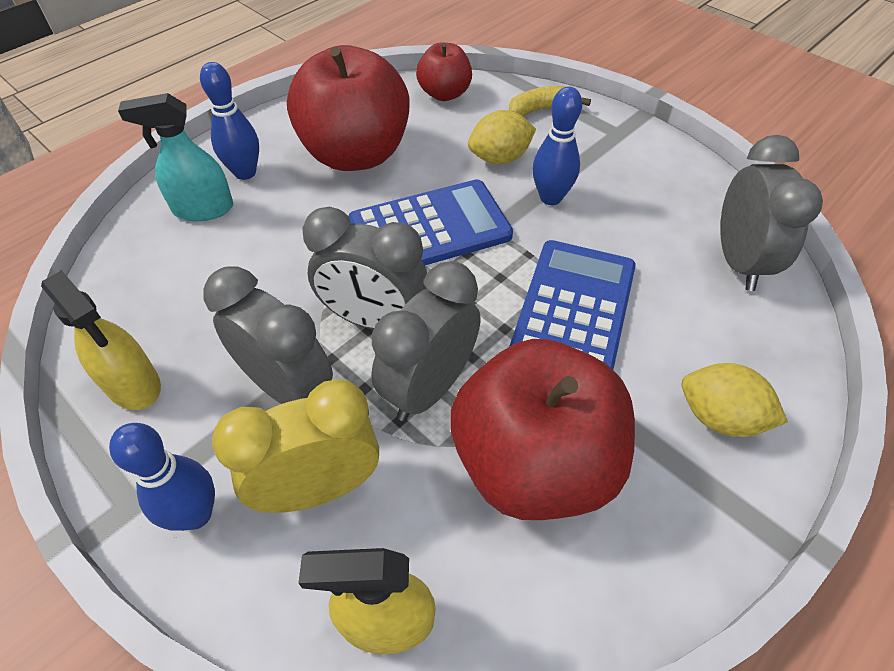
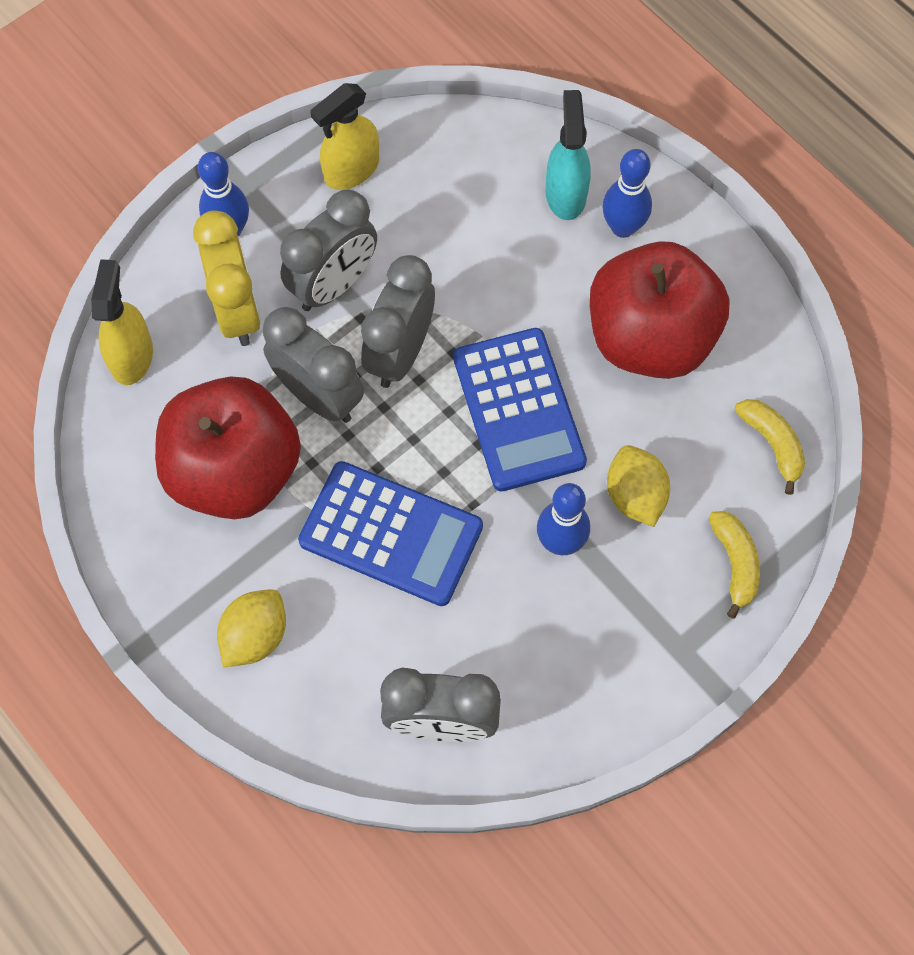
camera: 95 degrees right, 15 degrees up
red apple [416,43,472,101] -> yellow banana [735,399,805,495]

